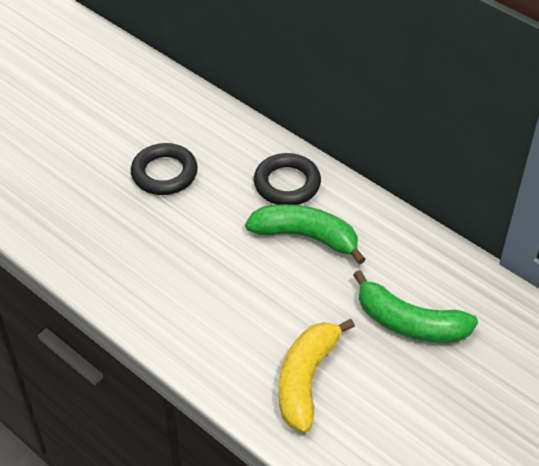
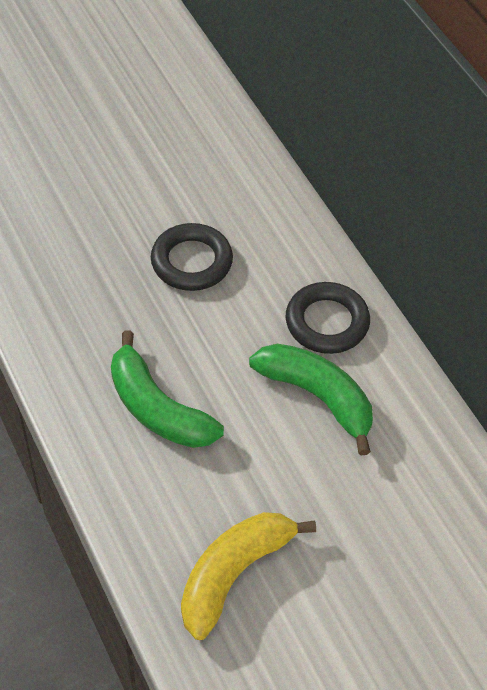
camera: 20 degrees right, 5 degrees up
green banana [353,270,478,343] -> green banana moved to [111,331,224,448]

